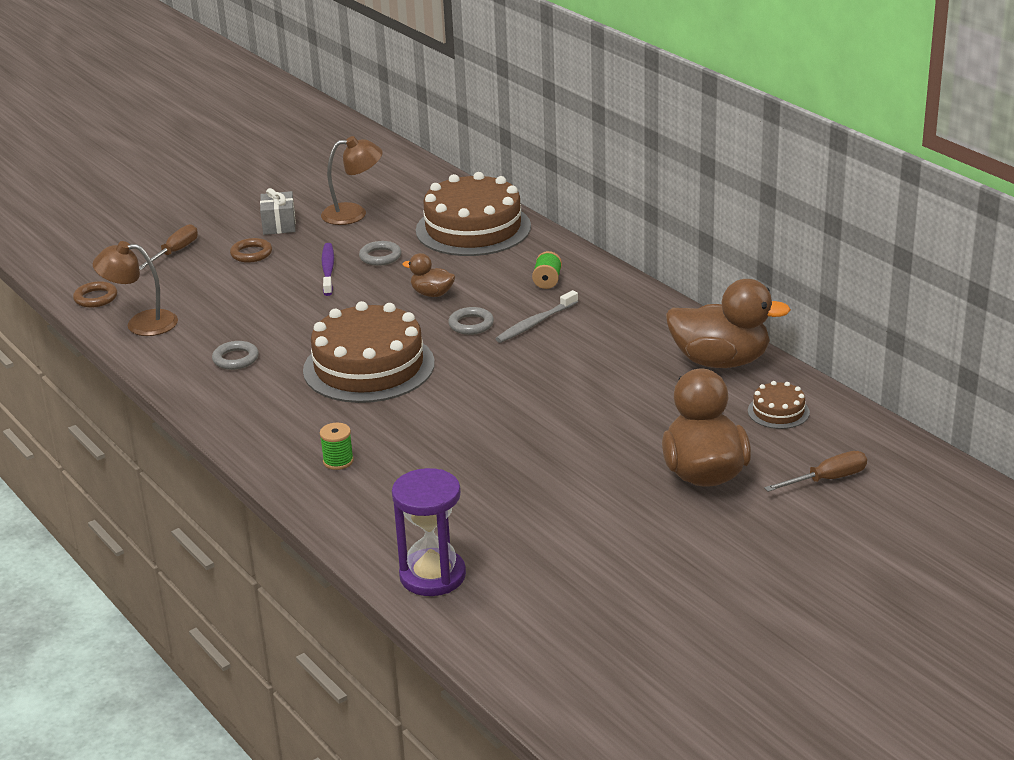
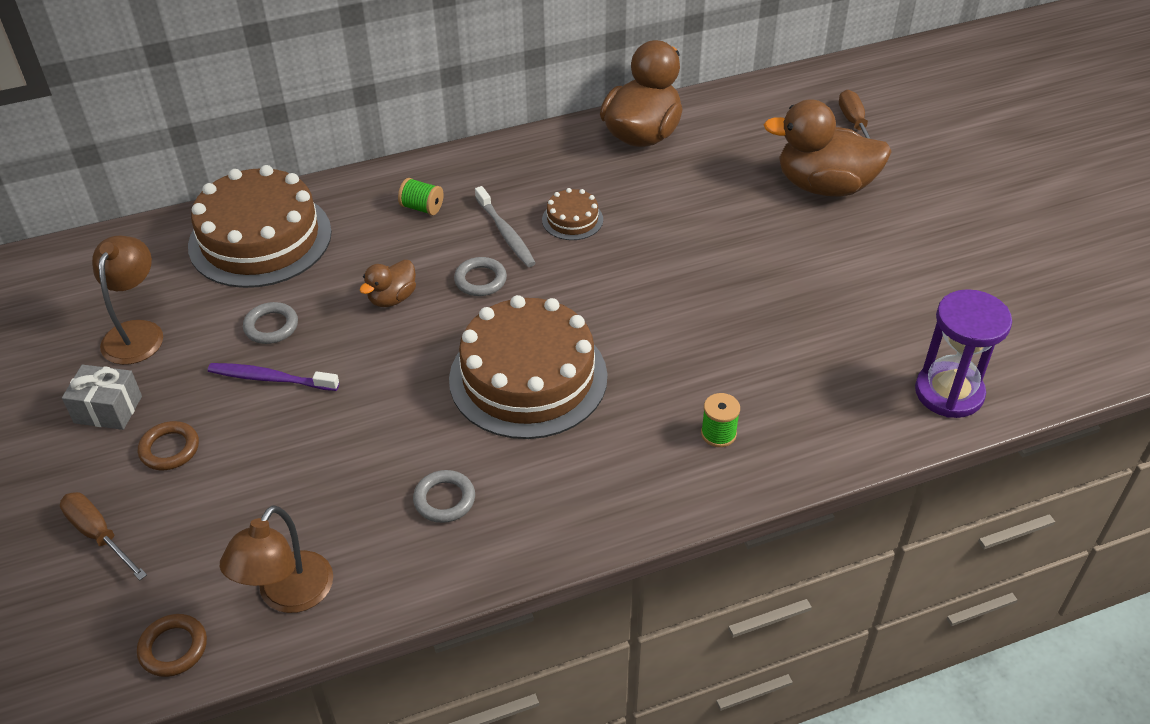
camera: 75 degrees left, 15 degrees up
brown cake [748,381,810,429] -> brown cake moved to [542,188,603,240]

